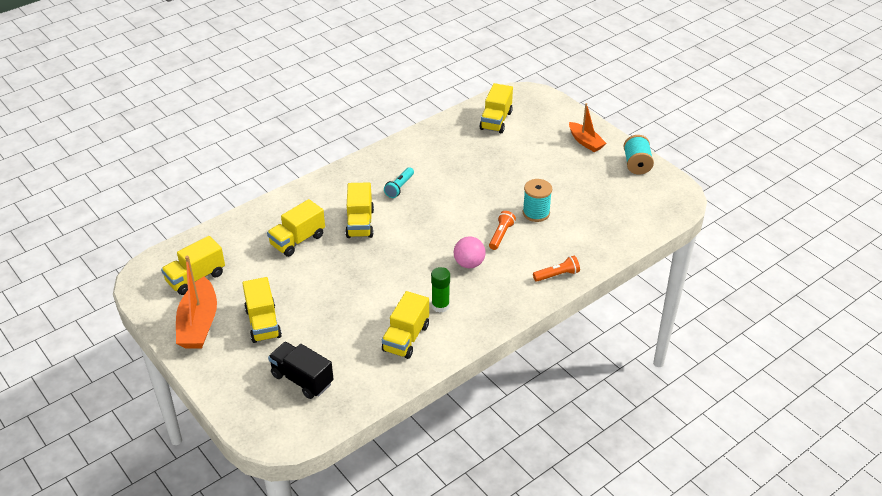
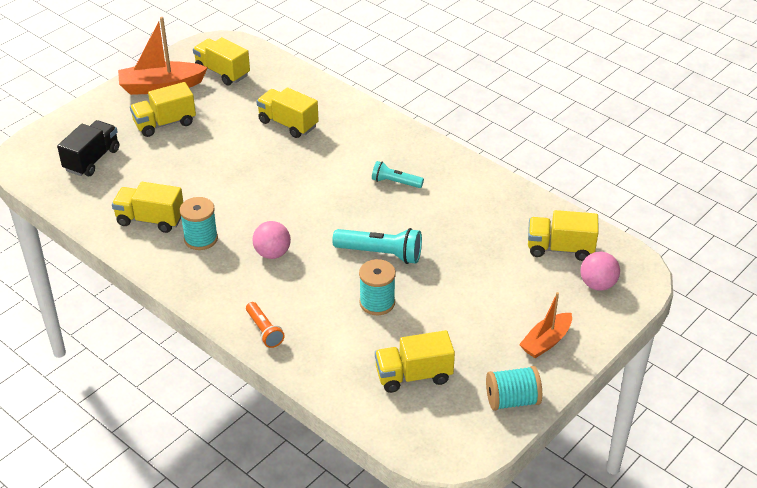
camera: 80 degrees right, 0 degrees up
yellow truck [345,183,374,238] -> yellow truck moved to [375,330,455,393]
green glue stick [431,267,450,313] -> turquoise spool [180,197,218,250]
orange flashlight [489,211,516,250] -> none
none -> turquoise flashlight [332,228,422,264]
none -> pink ball [580,252,620,291]

